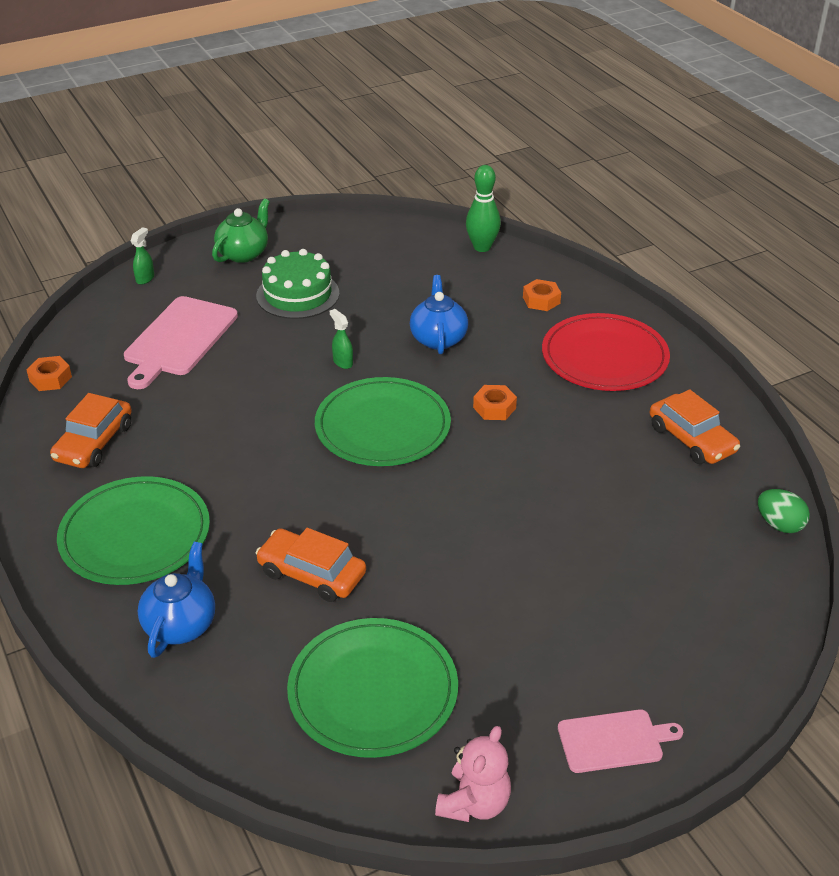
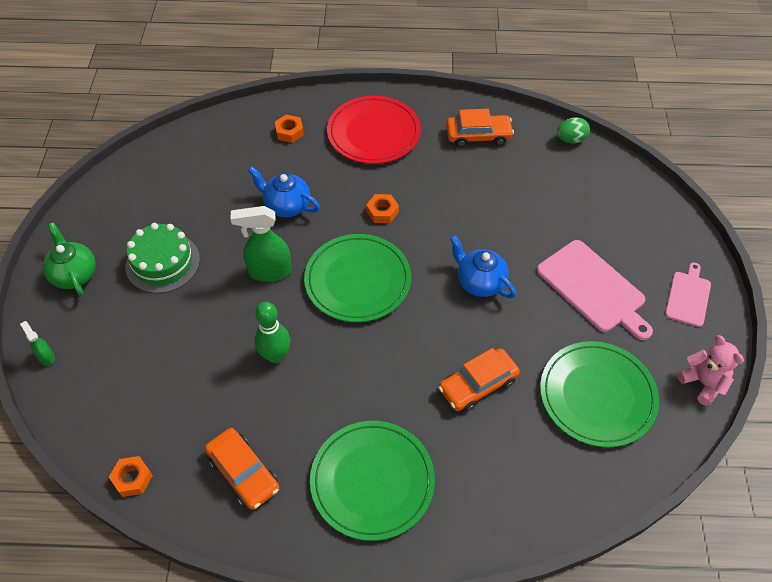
camera: 60 degrees left, 15 degrees up
pink cutting board [124,296,238,389] -> pink cutting board moved to [537,240,653,340]
blue teapot [138,542,215,658] -> blue teapot moved to [450,235,516,298]
green spray bottle [330,309,353,369] -> green spray bottle [231,206,292,282], size x2.00
green bowling pin [466,165,501,252] -> green bowling pin moved to [255,302,290,363]

